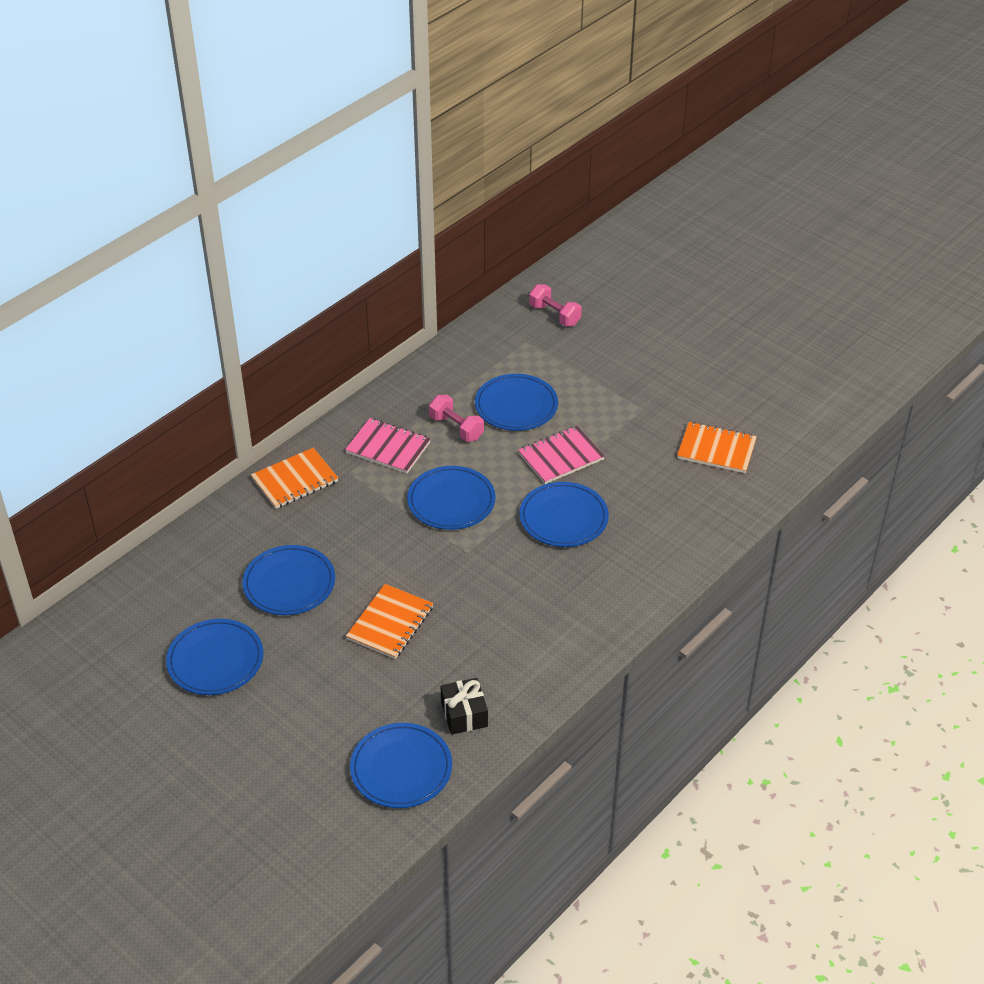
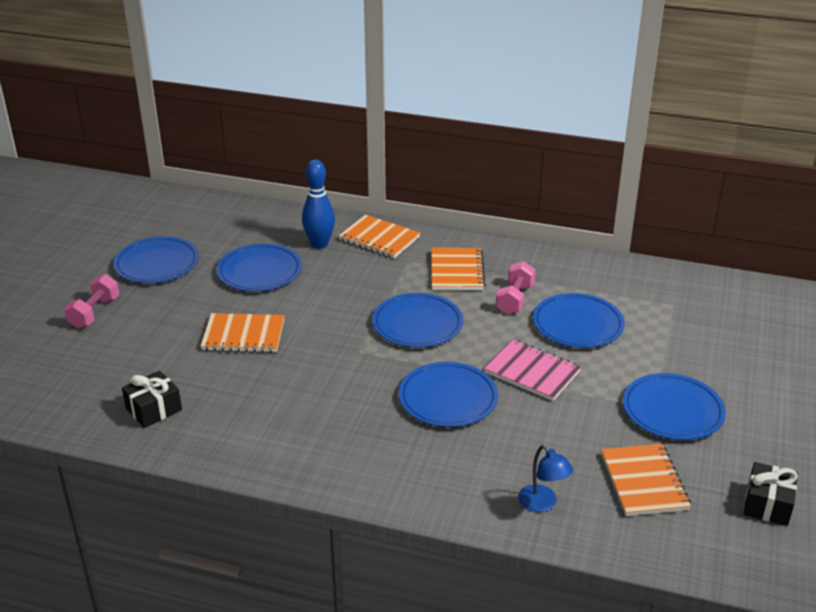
camera: 65 degrees right, 10 degrees down
pink notebook [345,418,431,474] -> orange notebook [431,248,486,290]
blue plate [350,723,452,808] -> blue plate moved to [623,373,726,440]
pink dumbbell [529,284,582,326] -> pink dumbbell moved to [64,274,120,329]
none -> blue bowling pin [302,160,335,249]
none -> blue lamp [519,445,573,512]
none -> black gift [744,462,798,526]

